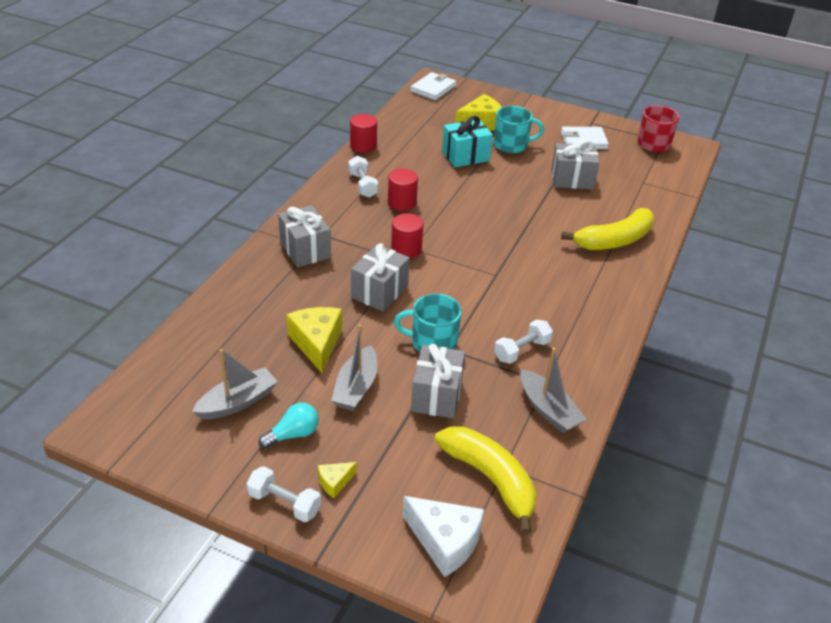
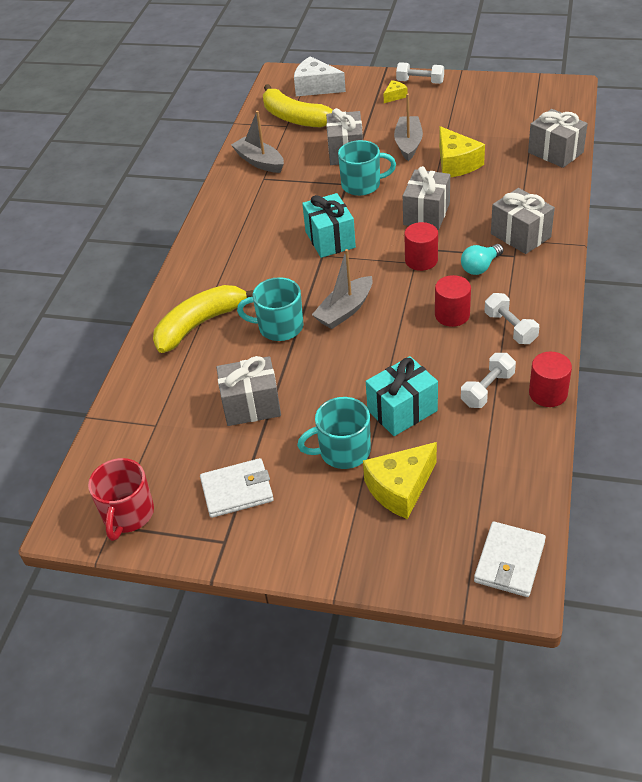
camera: 175 degrees right, 5 degrees up
grey boat [192,349,278,419] -> grey boat moved to [312,249,373,329]
turquoise light bulb [259,403,319,449] -> turquoise light bulb moved to [461,244,504,275]
white dumbbell [494,319,553,364] -> white dumbbell moved to [461,353,516,408]
none -> turquoise mug [237,277,303,341]
none -> turquoise gift [302,193,356,258]
none -> grey gift [528,109,588,168]

